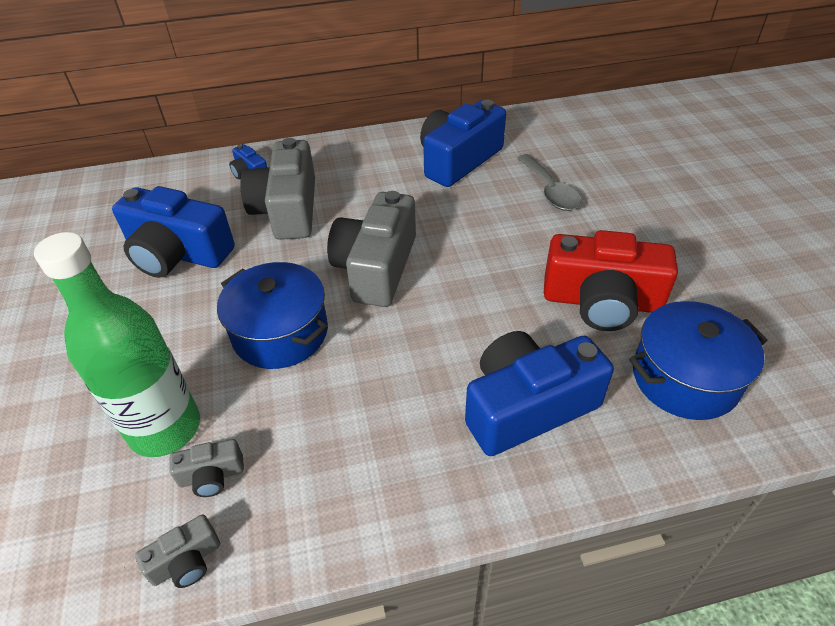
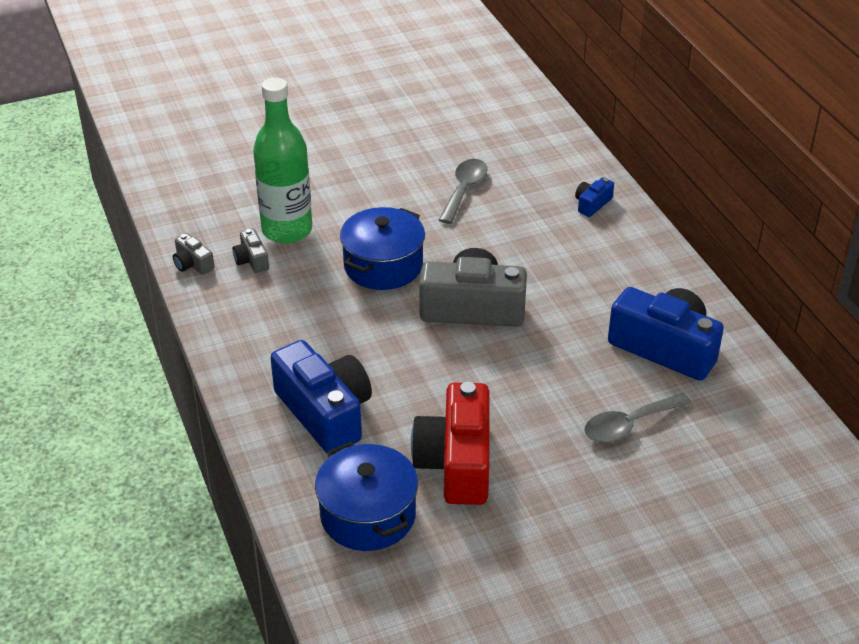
camera: 80 degrees right, 5 degrees down
blue camera [112,186,235,278] -> grey spoon [439,159,487,224]
grey camera [240,138,315,240] -> none

